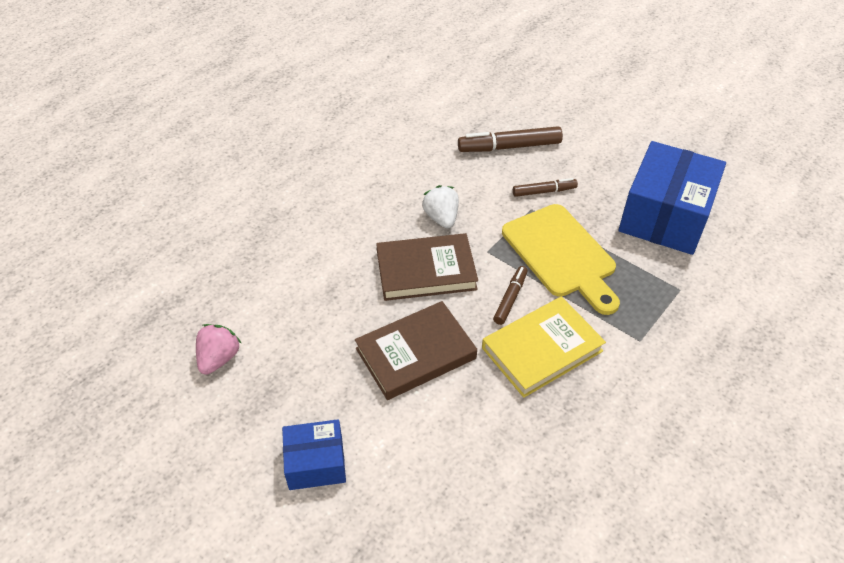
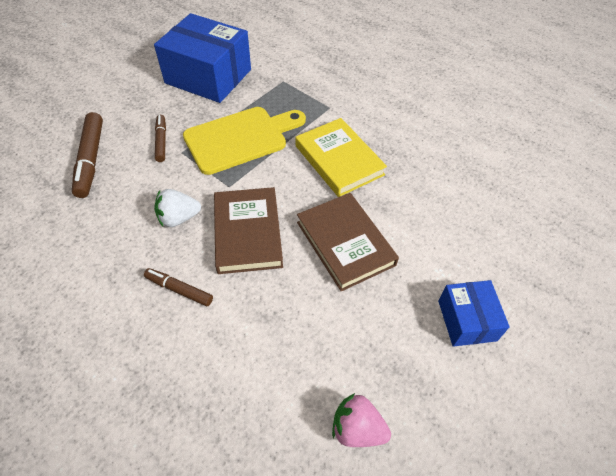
camera: 90 degrees left, 5 degrees up
brown marker [493,266,528,325] -> brown marker moved to [144,268,213,306]

